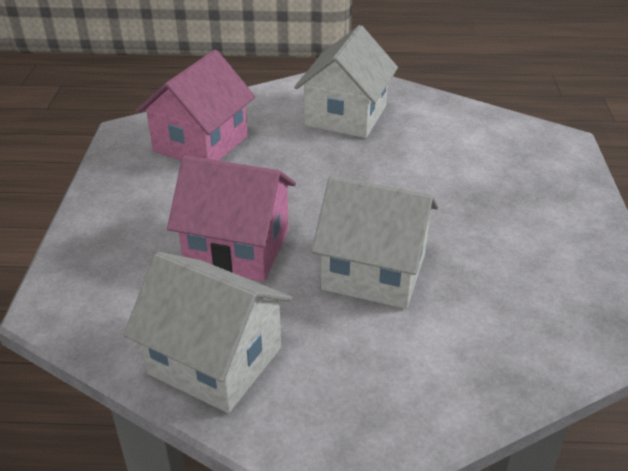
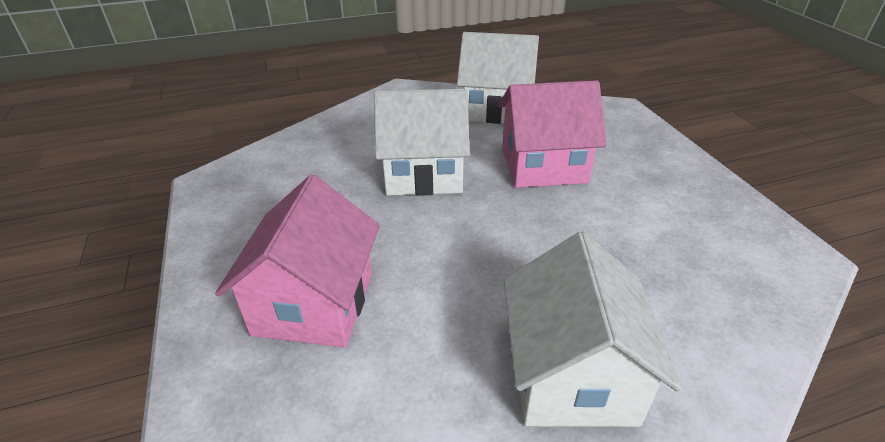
camera: 160 degrees right, 0 degrees up
pink house [136,50,255,161] -> pink house moved to [215,175,380,347]

